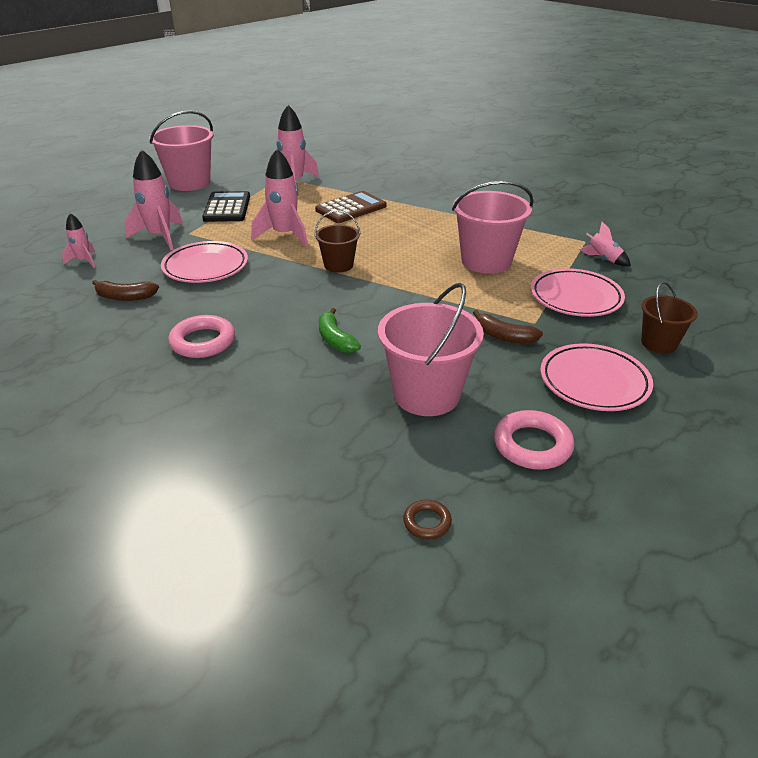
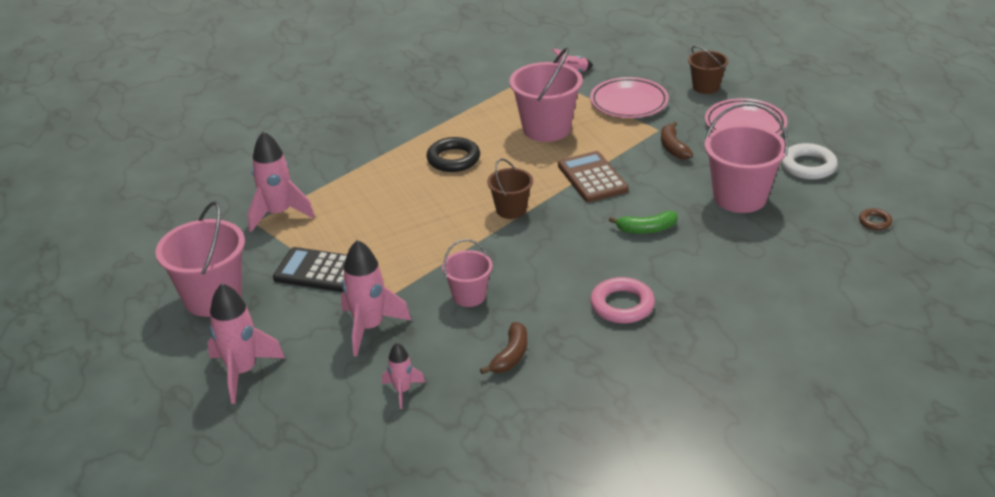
camera: 70 degrees left, 0 degrees up
pink plate [161,241,248,283] -> pink bucket [442,239,493,307]
pink rocket [251,149,308,247] -> pink rocket moved to [207,283,285,404]
brown calculator [315,191,386,223] -> brown calculator moved to [558,151,629,202]
brown banana [473,310,543,344] -> brown banana turned 120 degrees clockwise [661,121,693,159]
pink ring [494,410,574,470] -> white ring [781,143,838,180]
none -> black ring [426,137,480,172]

